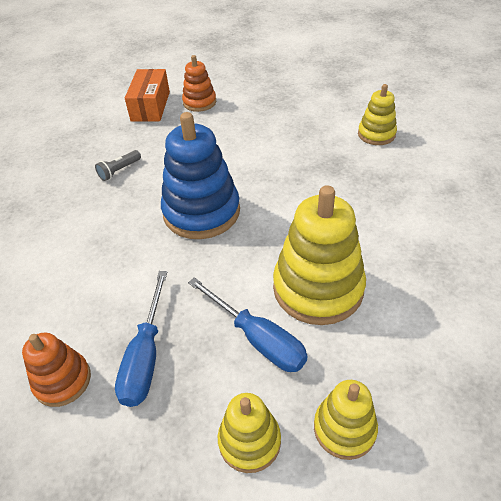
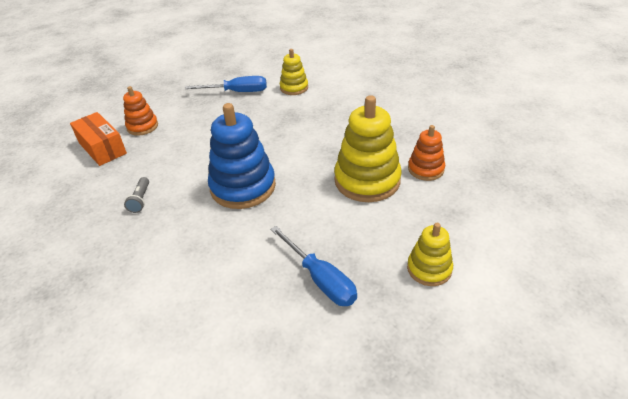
camera: 45 degrees left, 5 degrees down
orange stacking toy [22,333,91,407] -> orange stacking toy moved to [408,125,445,181]
blue screwdriver [188,277,308,372] -> blue screwdriver moved to [185,76,267,92]
yellow stacking toy [314,380,378,460] -> none

